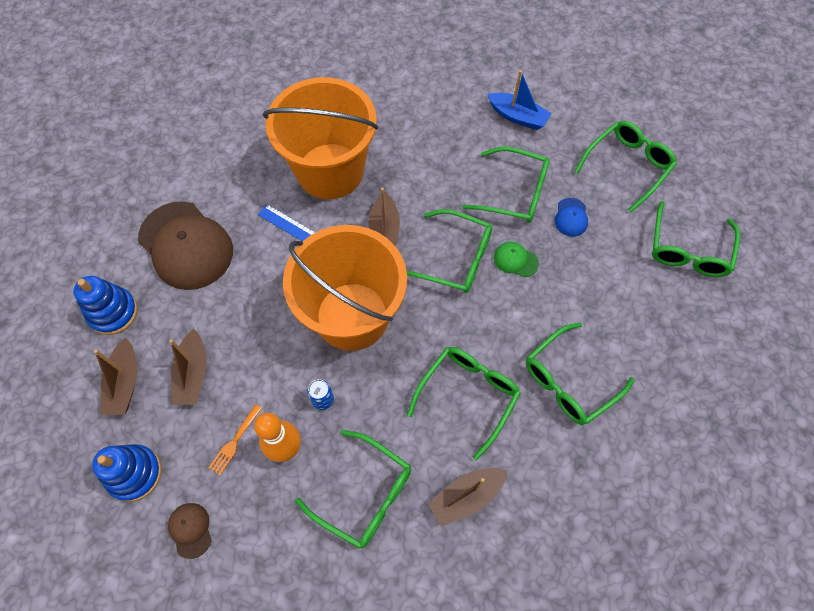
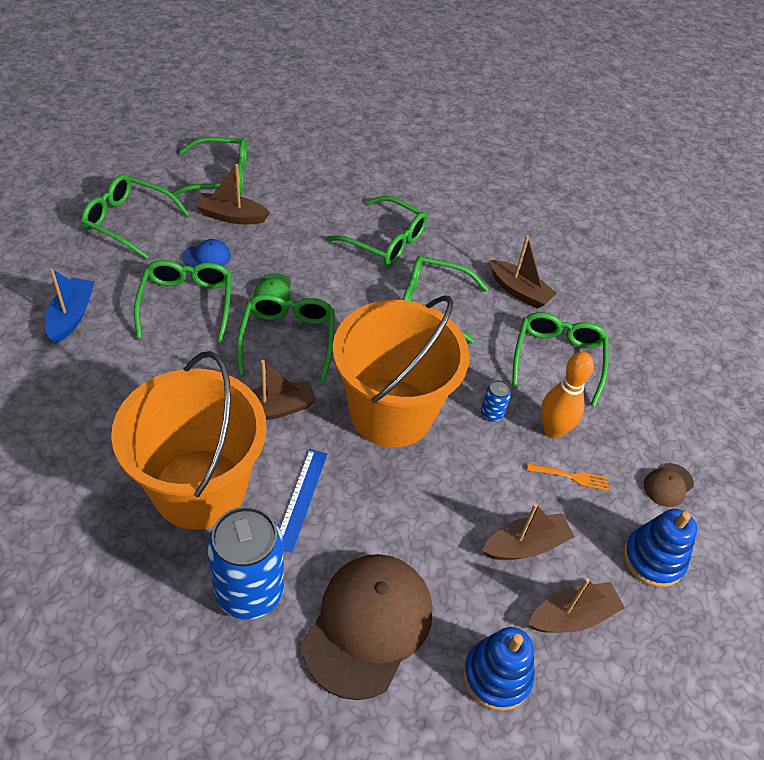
camera: 115 degrees left, 15 degrees down
none -> brown boat [196,164,270,224]
none -> blue can [207,506,284,619]

